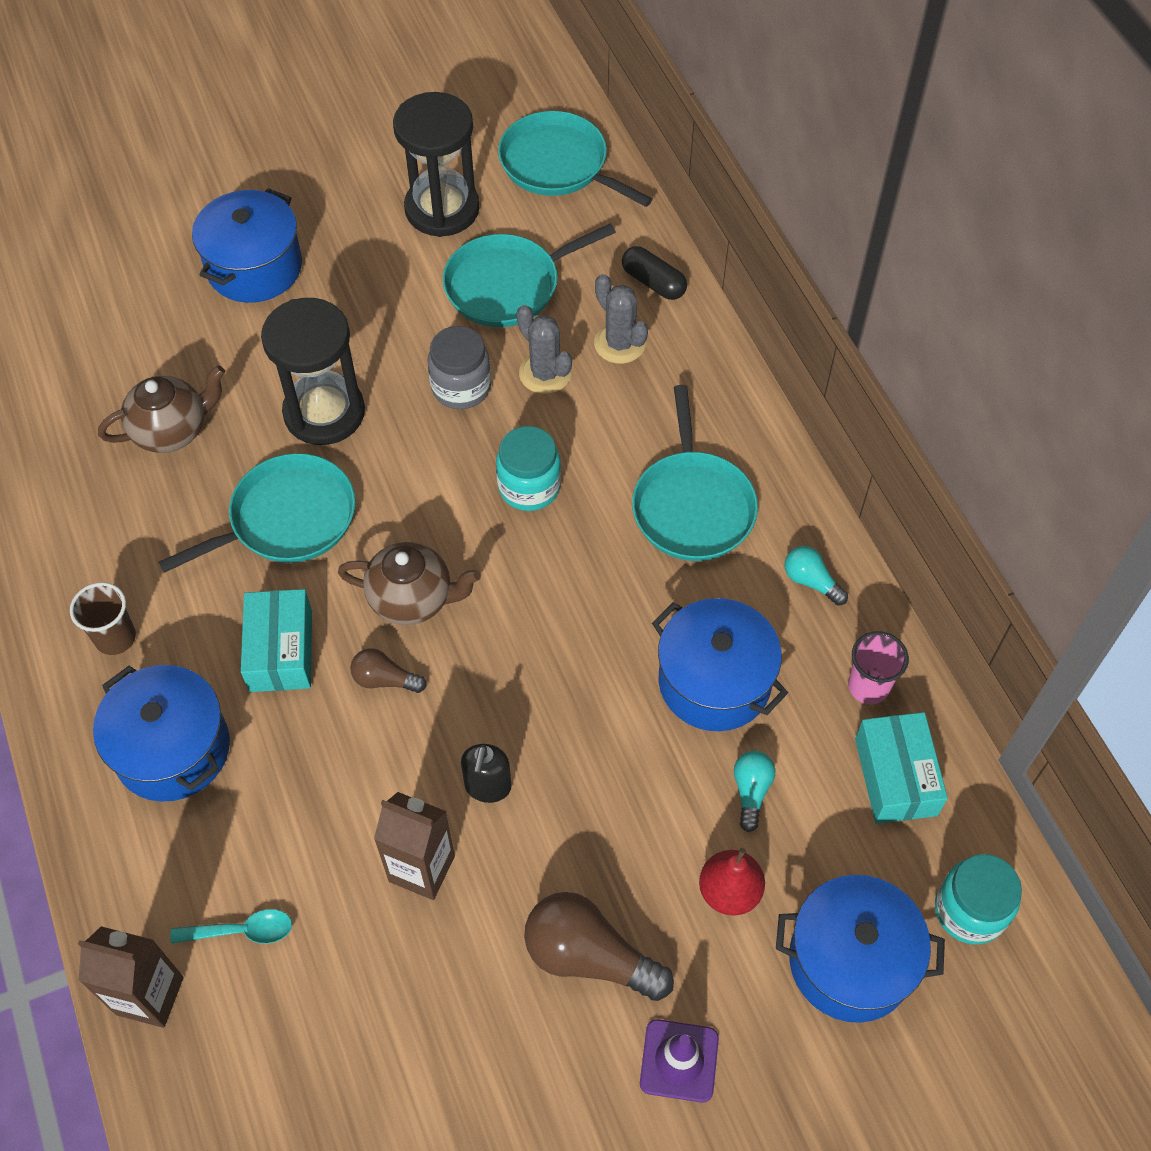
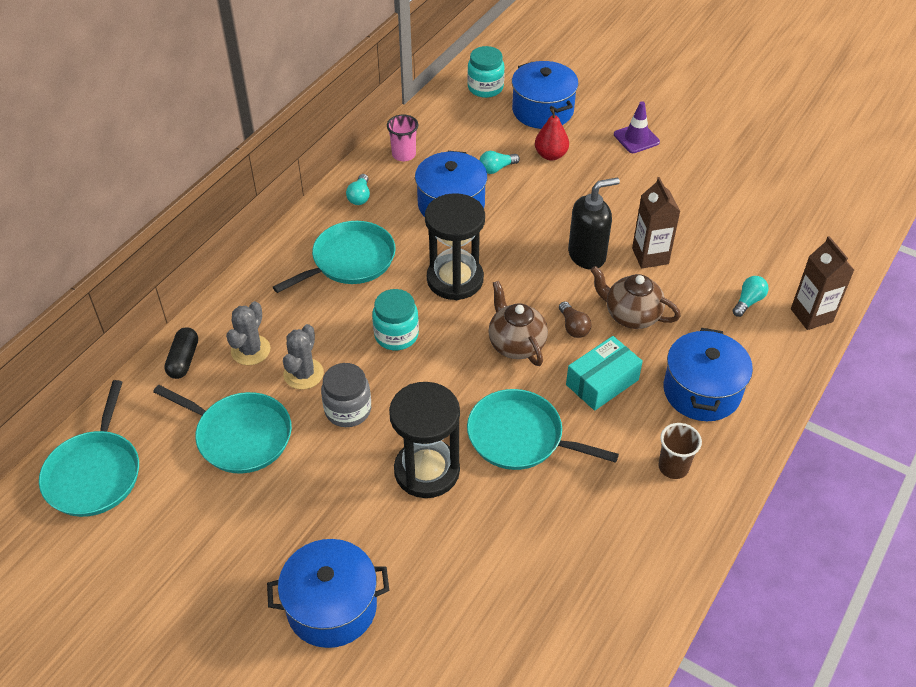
camera: 125 degrees left, 10 degrees down
brown teapot [98,365,225,453] -> brown teapot moved to [590,266,681,329]
turquoise spoon [170,909,292,944] -> turquoise light bulb [733,276,769,317]
black hourglass [393,92,479,237] -> black hourglass moved to [425,193,485,300]
black soap dispenser [461,744,511,803] -> black soap dispenser [568,177,620,270], size x1.58
brown light bulb [524,892,674,1001] -> none
turquoise box [855,712,948,824] -> none

